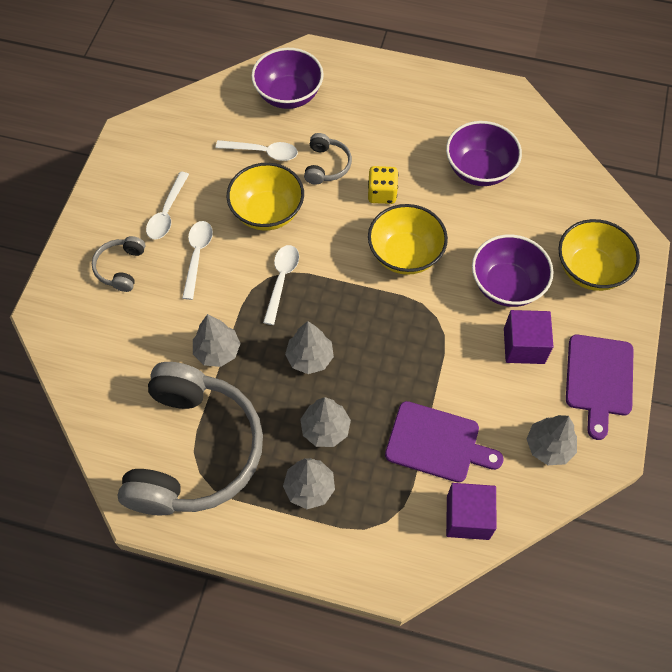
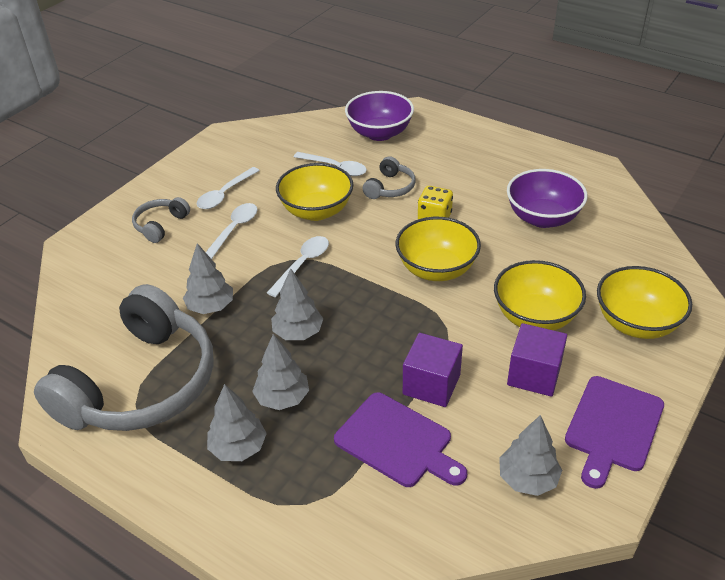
camera: 20 degrees right, 20 degrees down
purple cube [446,483,497,540] -> purple cube moved to [403,333,463,407]
purple bowl [472,234,554,307] -> yellow bowl [494,260,586,330]

